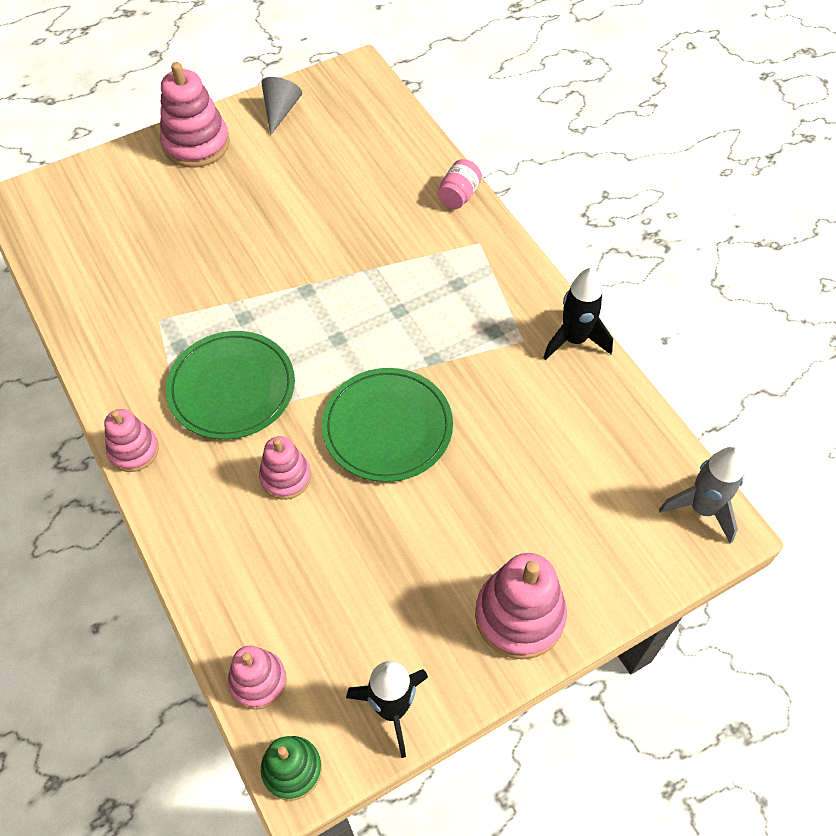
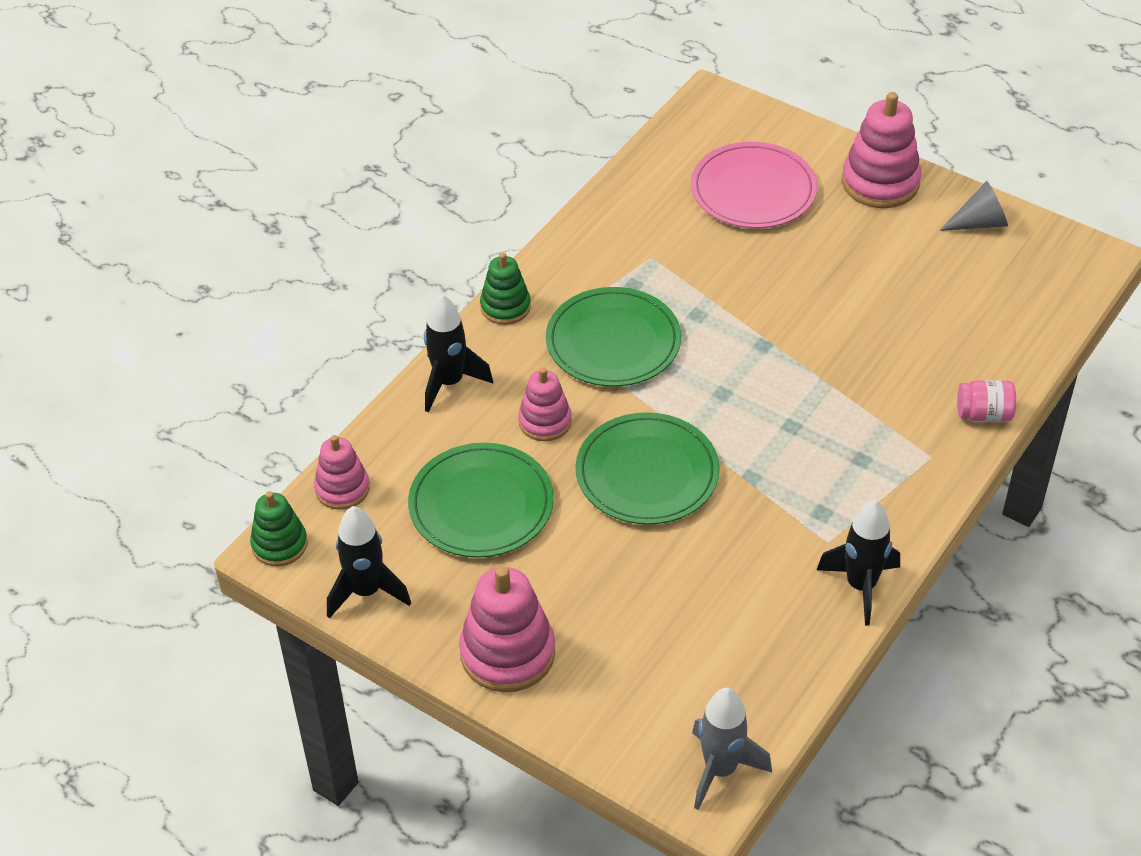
camera: 65 degrees right, 10 degrees down
pink stacking toy [104,409,159,472] -> green stacking toy [480,252,531,325]
none -> green plate [408,443,554,558]
none -> black rocket [424,294,493,412]
none -> pink plate [691,142,817,228]

